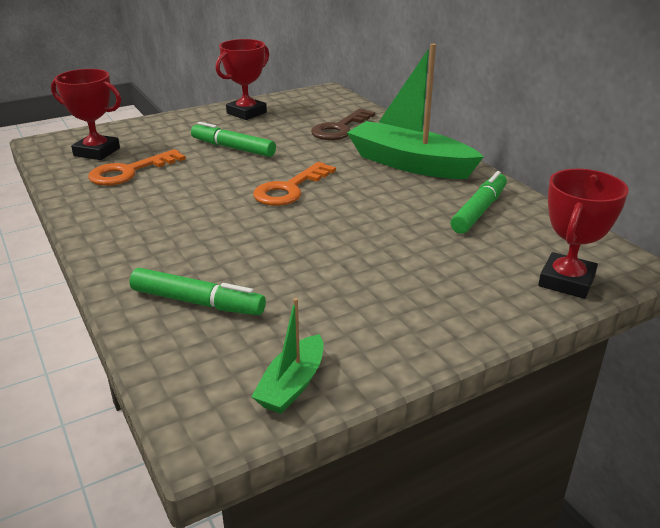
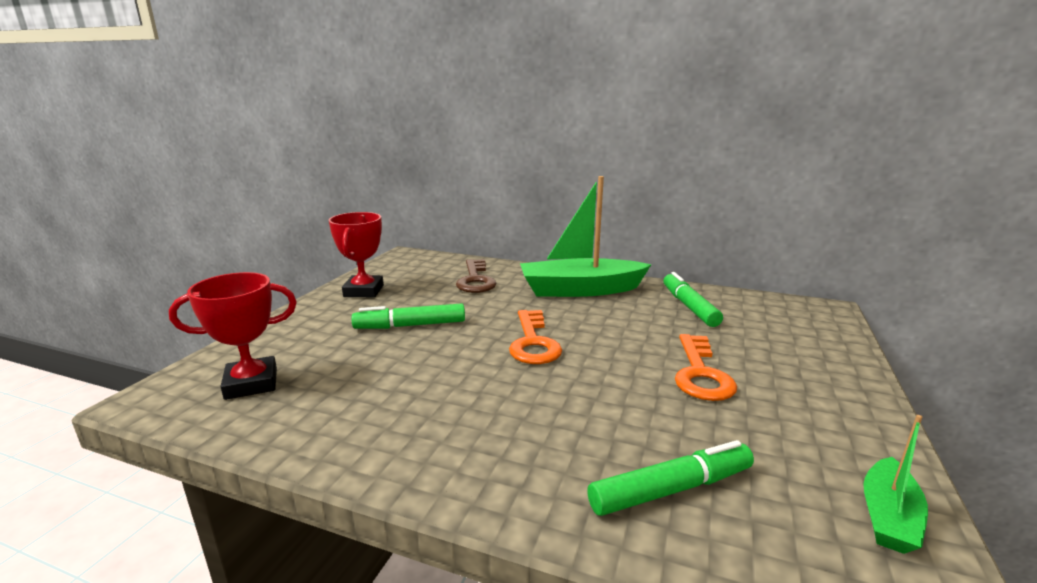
camera: 40 degrees left, 10 degrees down
orange key [88,149,186,186] -> orange key moved to [675,334,737,401]
green boat [251,298,324,414] -> green boat turned 45 degrees clockwise [863,415,928,554]
red trophy [538,169,629,299] -> none

